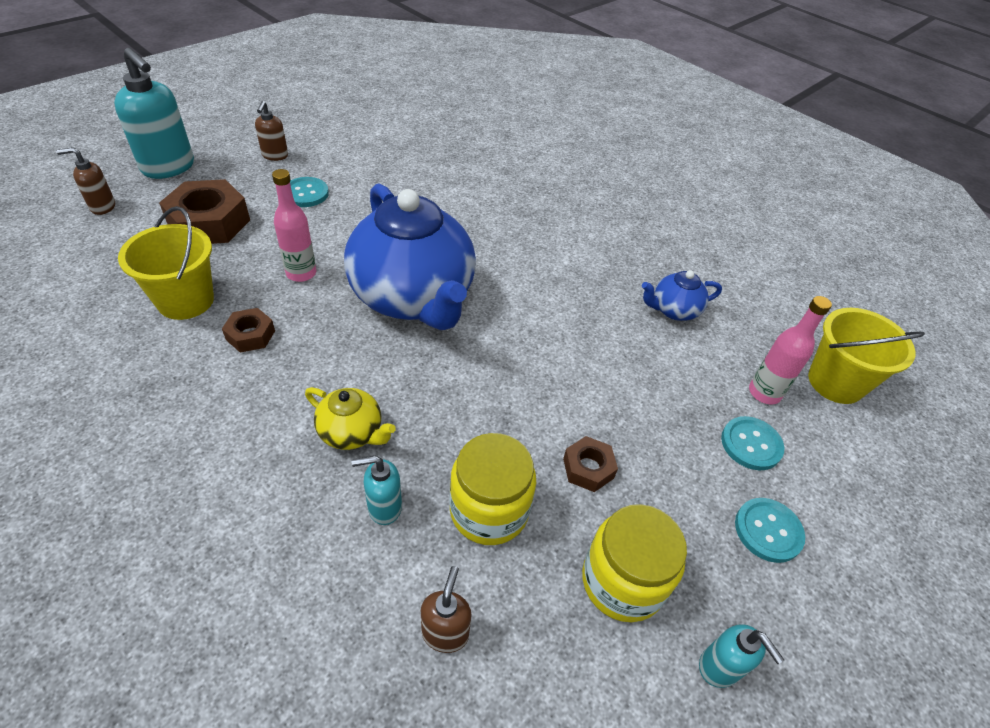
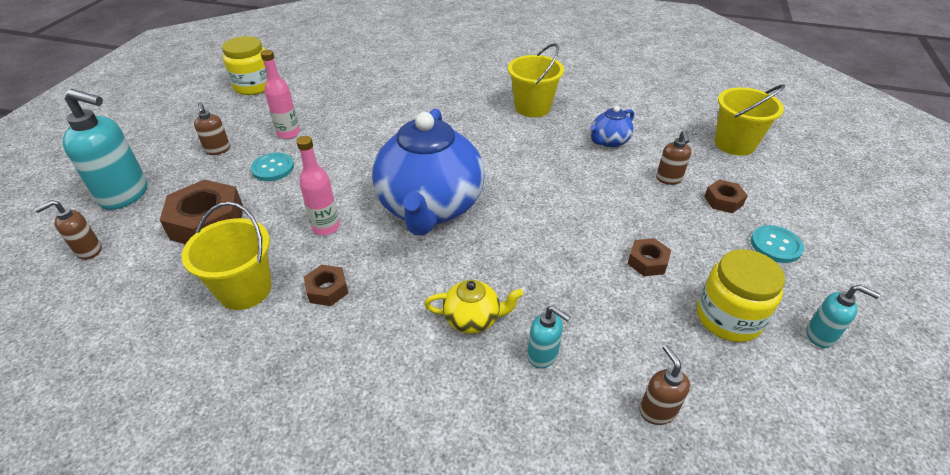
camera: 25 degrees left, 5 degrees down
blue teapot [344,183,476,330] -> blue teapot turned 60 degrees clockwise [372,109,485,236]
turquoise soap dispenser [351,456,402,525] -> turquoise soap dispenser turned 105 degrees counterclockwise [527,306,570,369]
yellow jar [449,433,536,545] -> yellow jar moved to [222,36,267,95]
turquoise button [721,416,784,470] -> brown nut [704,180,748,213]
pink bottle [749,296,832,405] -> pink bottle moved to [260,50,300,139]
none -> yellow bucket [508,43,564,117]
none -> brown soap dispenser [656,130,691,185]

